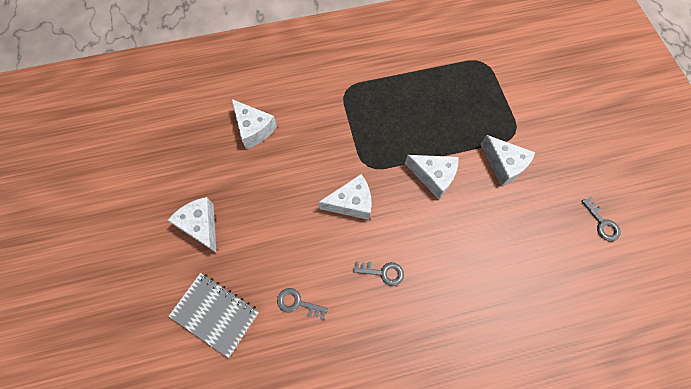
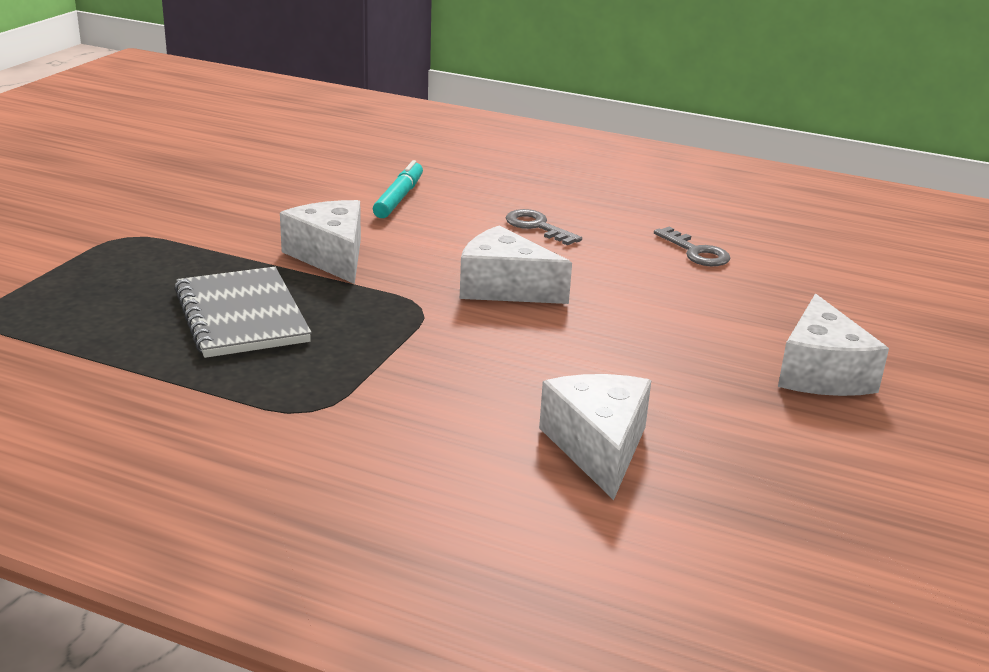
camera: 145 degrees left, 40 degrees down
grey notebook [169,273,259,358] -> grey notebook moved to [174,267,312,358]
white cheese [480,135,535,186] -> none
grey key [582,197,621,241] -> none
none -> turquoise marker [373,160,423,218]

